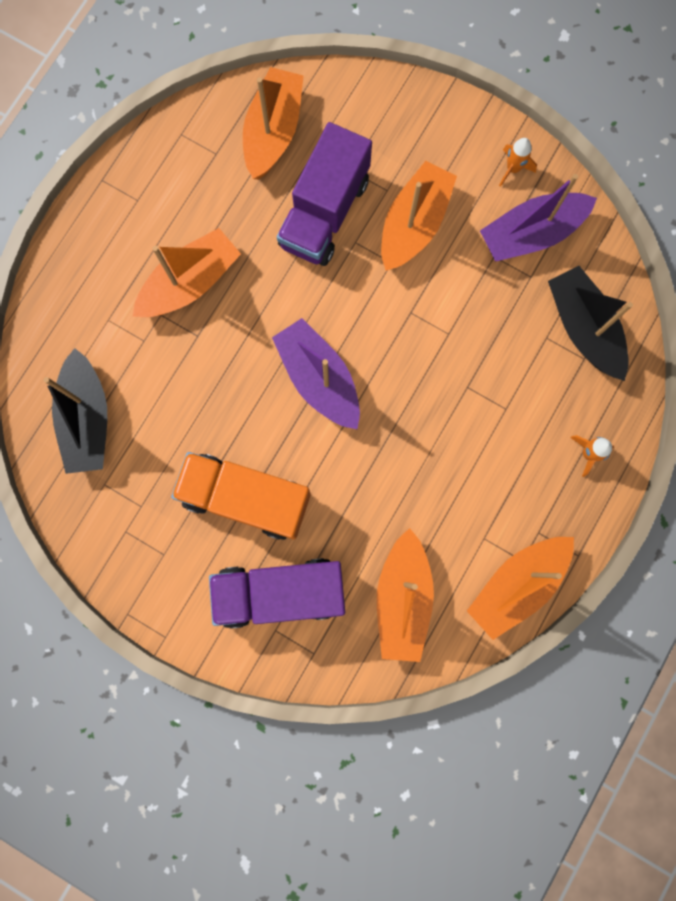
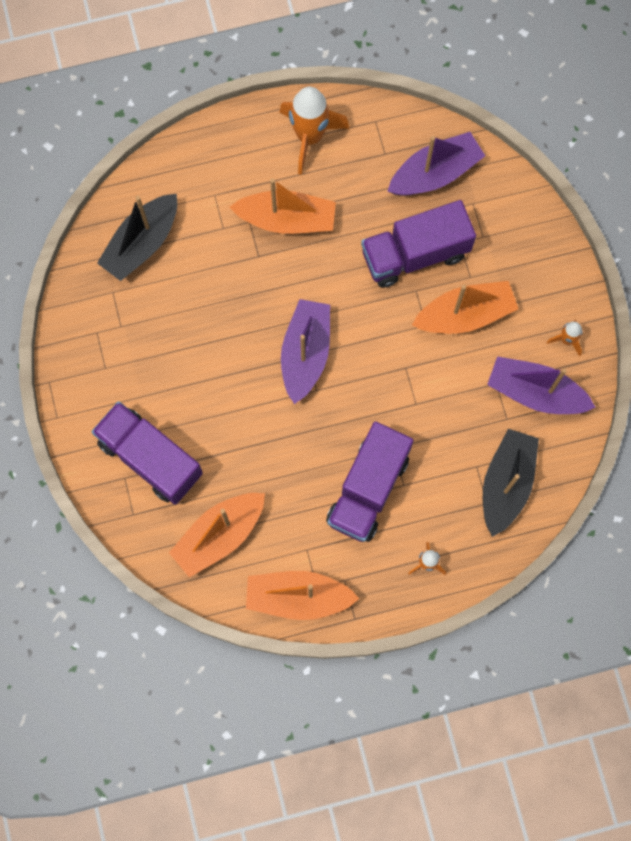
camera: 45 degrees right, 5 degrees down
orange truck [171,452,311,540] -> none
orange boat [243,67,304,179] -> purple boat [388,132,485,196]
none -> orange rocket [280,87,350,175]
none -> purple truck [326,421,414,542]

